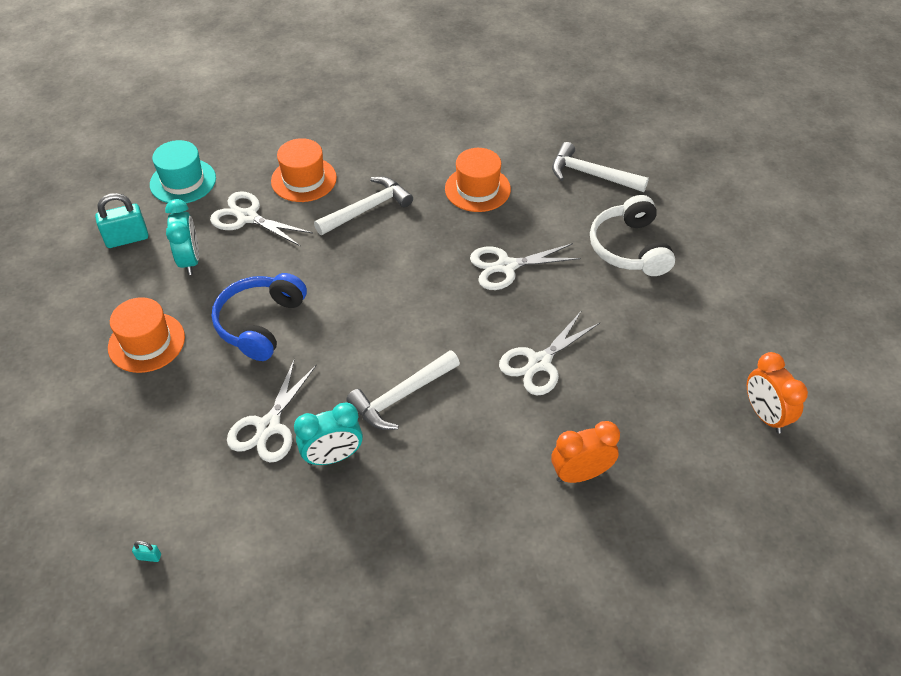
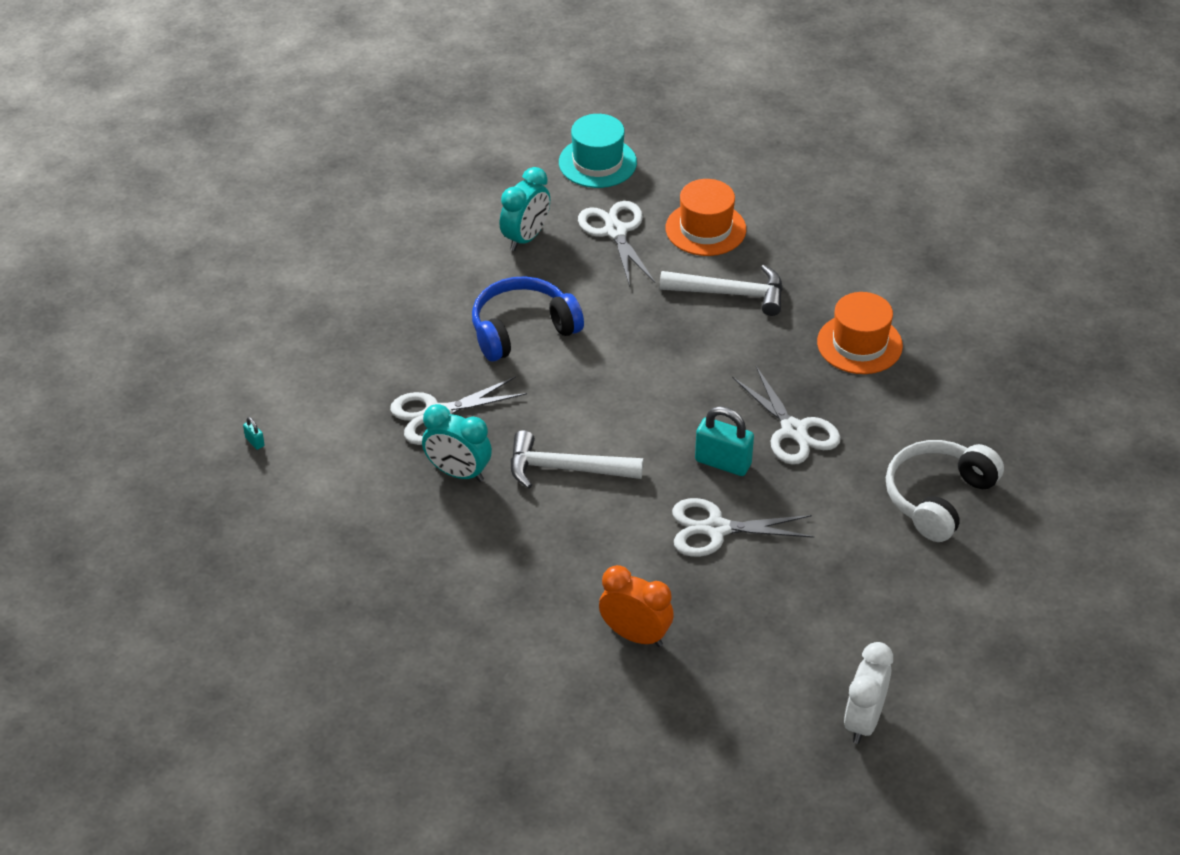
camera: 45 degrees right, 5 degrees down
turquoise padlock [95,193,148,248] -> turquoise padlock moved to [695,406,754,476]
orange hat [108,297,185,373] -> none
white scissors [470,243,581,290] -> white scissors turned 150 degrees counterclockwise [732,366,841,465]
white hammer [552,142,649,192] -> none
orange clock [747,352,808,433] -> white clock [844,642,893,744]

